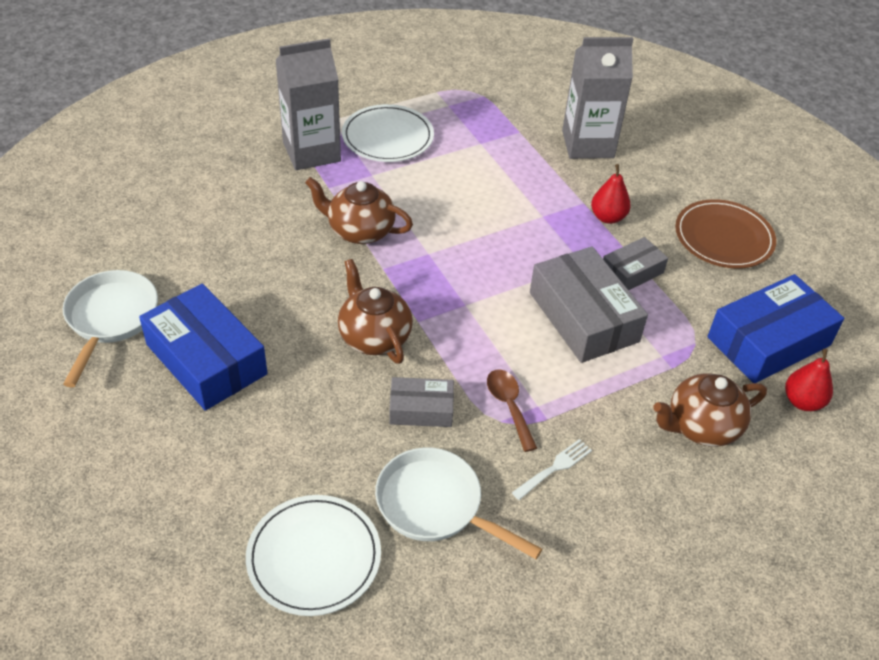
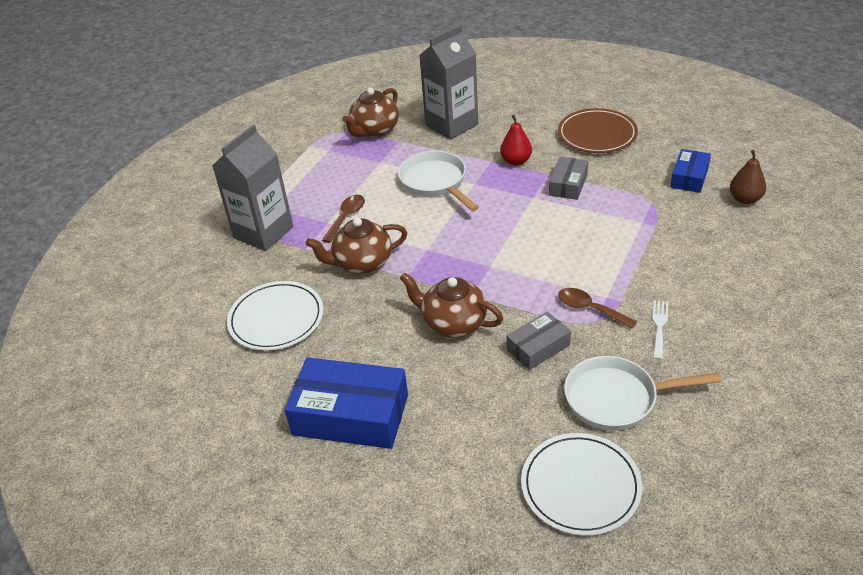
camera: 30 degrees left, 5 degrees down
white pan [63,270,158,387] -> white pan moved to [398,151,479,211]
white plate [342,104,434,162] -> white plate moved to [227,281,324,351]
grey box [530,246,648,363] -> none
brown teapot [653,373,767,447] -> brown teapot moved to [342,88,399,138]
blue box [708,274,844,383] -> blue box [670,149,711,193], size x0.55
red pear [785,349,833,411] -> brown pear [730,150,766,204]
none -> brown spoon [322,195,365,243]

